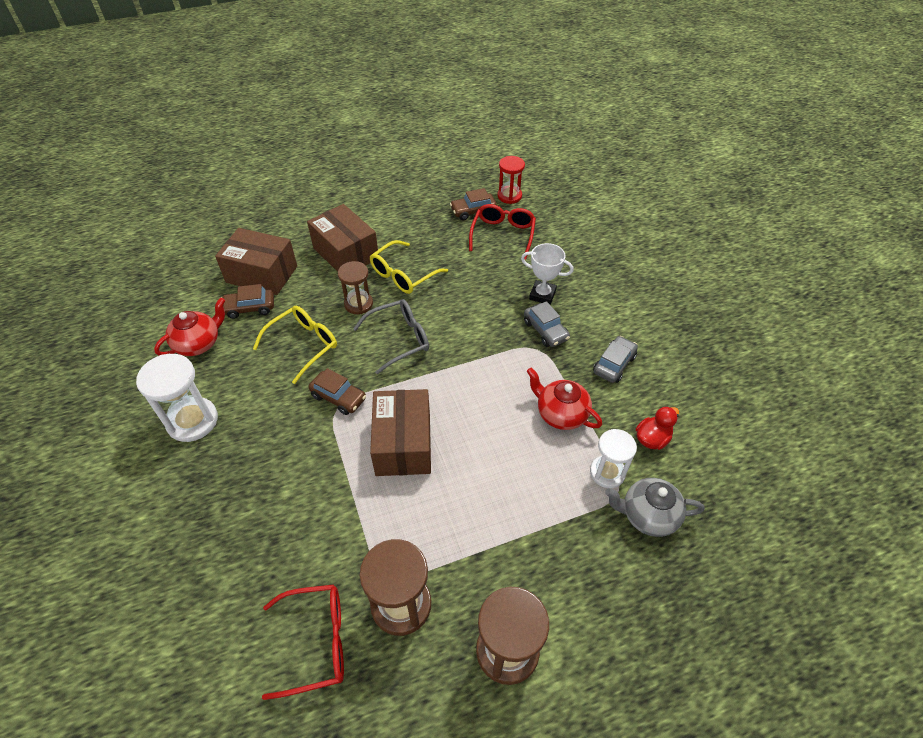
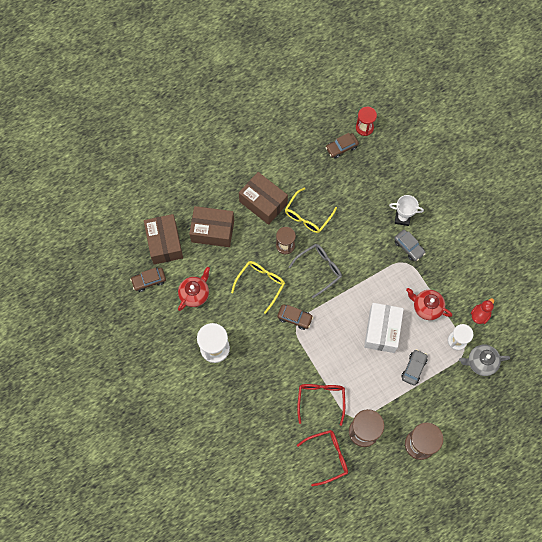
camera: 10 degrees left, 20 degrees up
brown car [221,284,274,319] -> brown car moved to [130,268,166,292]
brown box [370,389,431,476] -> brown box moved to [144,214,183,265]
red glasses [469,204,536,260] -> red glasses moved to [297,384,345,426]
grey car [593,336,638,383] -> grey car moved to [401,349,428,386]
none -> white box [364,303,404,353]

